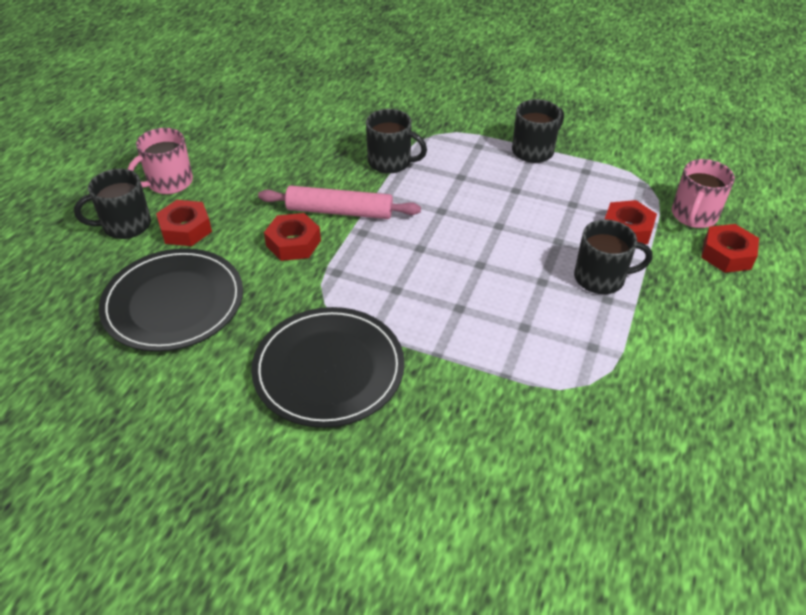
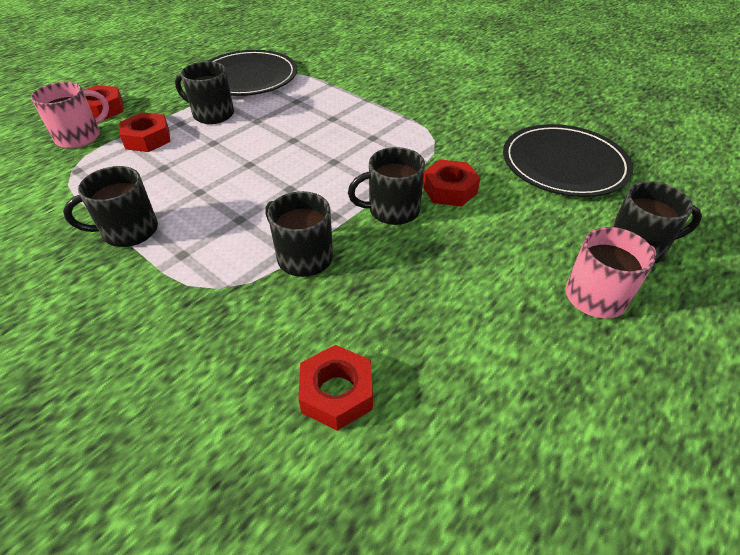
camera: 160 degrees left, 0 degrees up
red nut [156,200,212,246] -> red nut moved to [299,345,373,431]
black plate [251,307,404,428] -> black plate moved to [208,50,297,96]
pink rolling pin [258,186,421,219] -> black mug [348,147,425,225]

